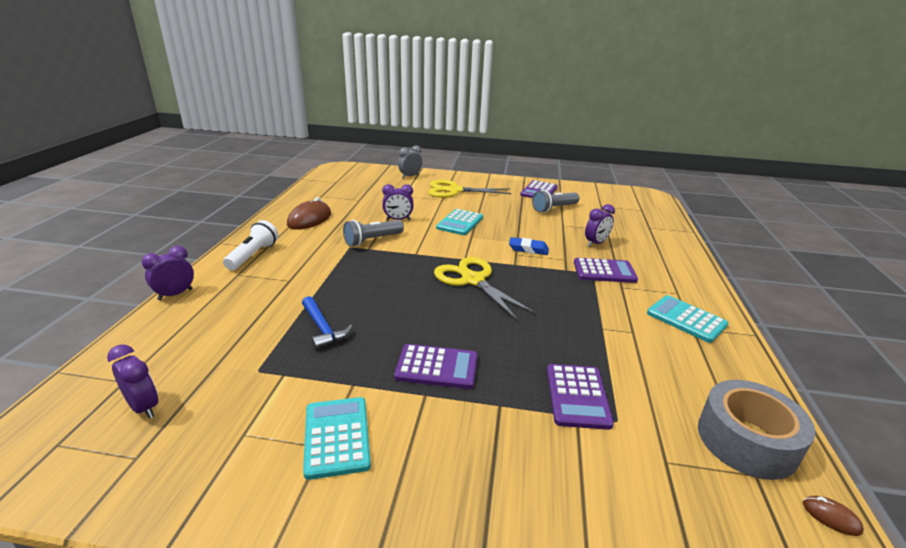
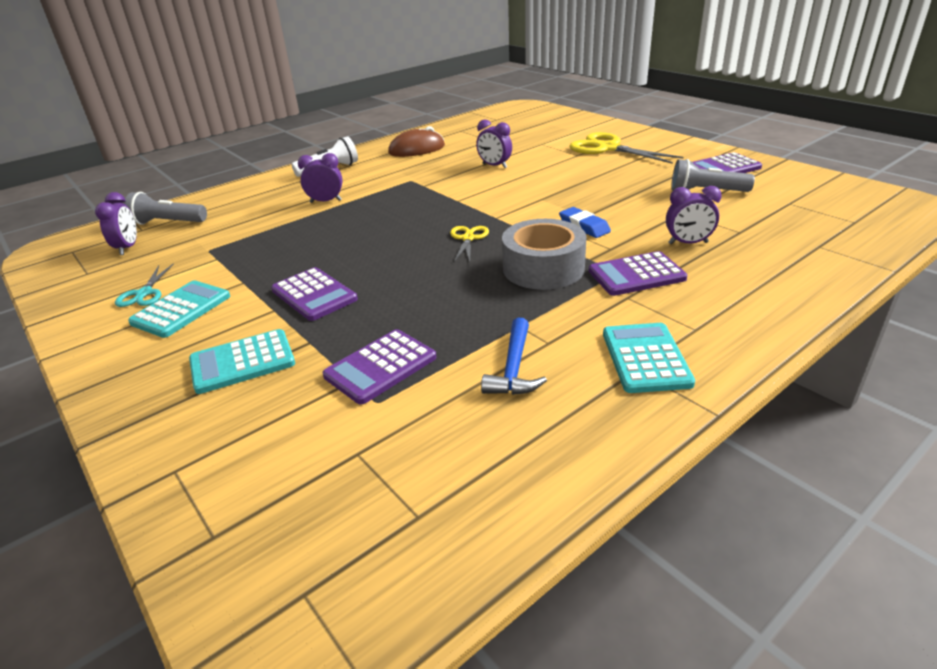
camera: 45 degrees right, 5 degrees up
purple clock [141,246,194,300] -> purple clock moved to [298,153,343,203]
blue hammer [302,296,353,350] -> blue hammer moved to [481,318,547,395]
grey flashlight [343,220,404,246] -> grey flashlight moved to [124,192,207,225]
grey clock [398,145,422,178] -> none
yellow scissors [434,257,537,321] -> yellow scissors [450,226,489,262], size x0.53
turquoise calculator [436,209,483,235] -> turquoise calculator moved to [189,329,295,394]
purple calculator [574,258,638,283] -> purple calculator turned 120 degrees clockwise [589,251,688,296]
grey tape [698,380,816,480] -> grey tape moved to [502,219,587,290]
brown mouse [803,496,864,536] -> none
none -> turquoise scissors [115,263,174,307]

